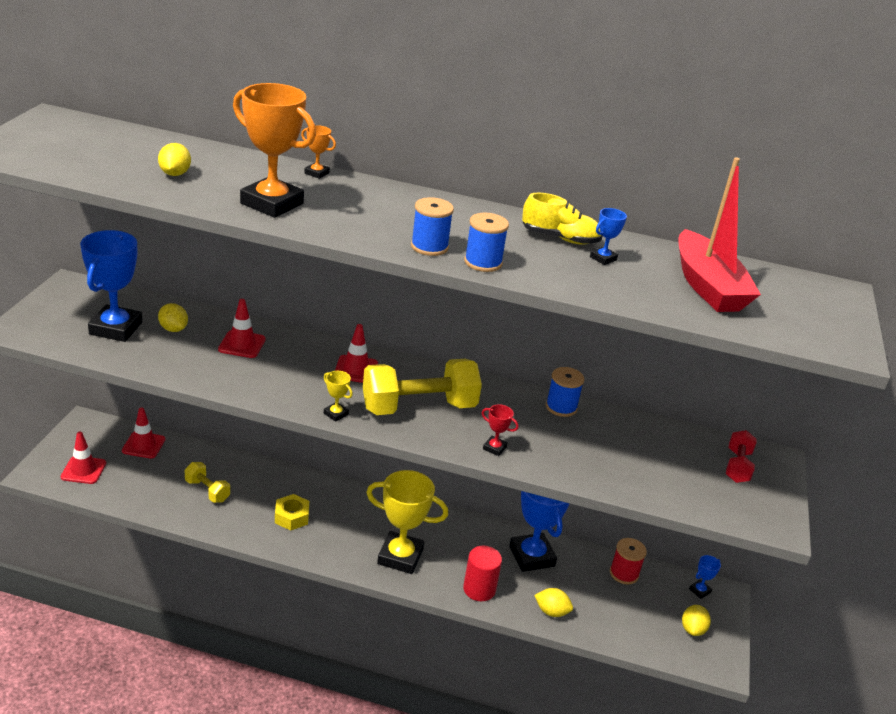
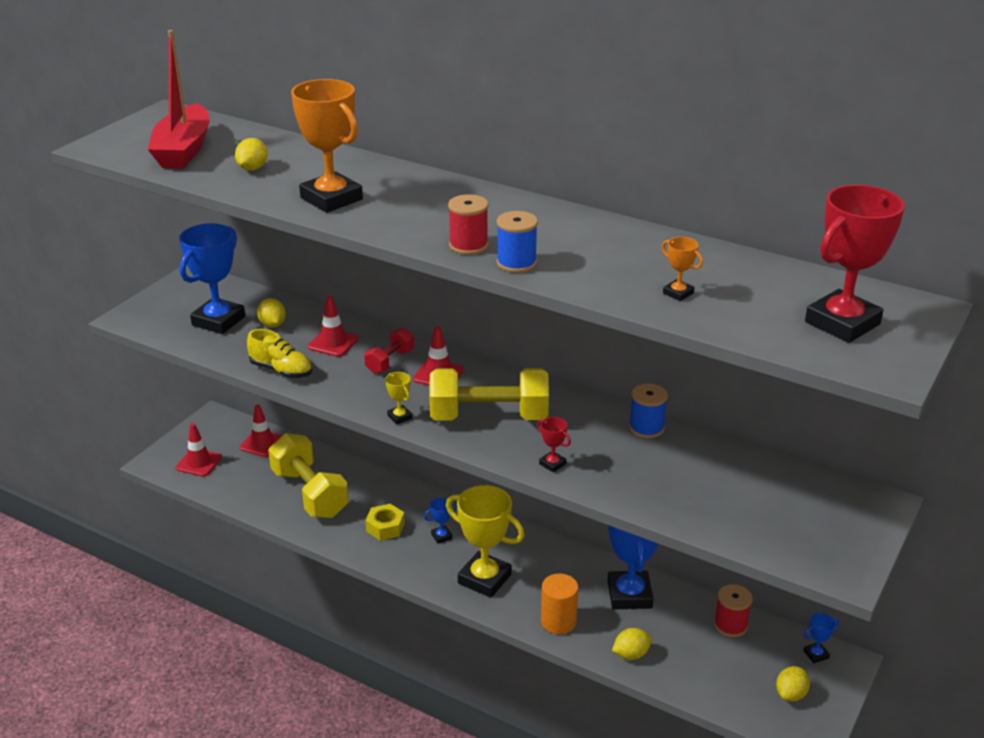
camera: 20 degrees right, 0 degrees up
yellow dumbbell [185,462,230,503] -> yellow dumbbell [268,433,349,518], size x1.95
orange trophy [301,125,336,179] -> orange trophy moved to [661,237,703,301]
blue spool [411,197,454,256] -> red spool [448,194,489,255]
red cylinder [463,546,502,601] -> orange cylinder [541,573,578,634]
yellow shoe [522,193,603,245] -> yellow shoe moved to [247,329,312,378]
yellow lemon [534,588,573,617] -> yellow lemon turned 60 degrees counterclockwise [612,628,652,660]
blue trophy [590,208,627,265] -> blue trophy moved to [424,498,457,544]
red boat [679,157,761,312] -> red boat moved to [148,30,210,168]
red dumbbell [726,430,757,483] -> red dumbbell moved to [364,328,414,374]
none -> red trophy [805,185,905,343]

